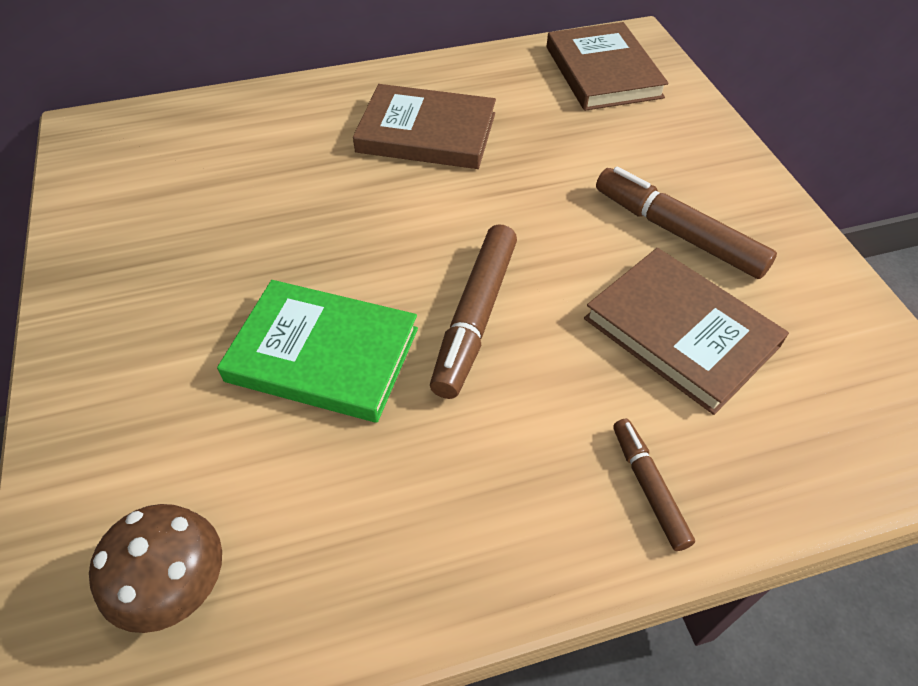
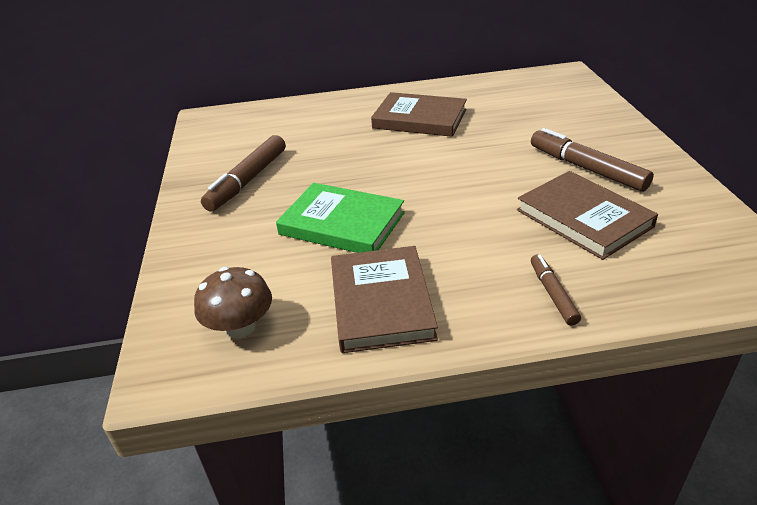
camera: 10 degrees right, 15 degrees down
brown marker [430,224,517,399] -> brown marker moved to [201,135,286,211]
brown book [547,22,669,111] -> brown book moved to [331,246,438,353]

